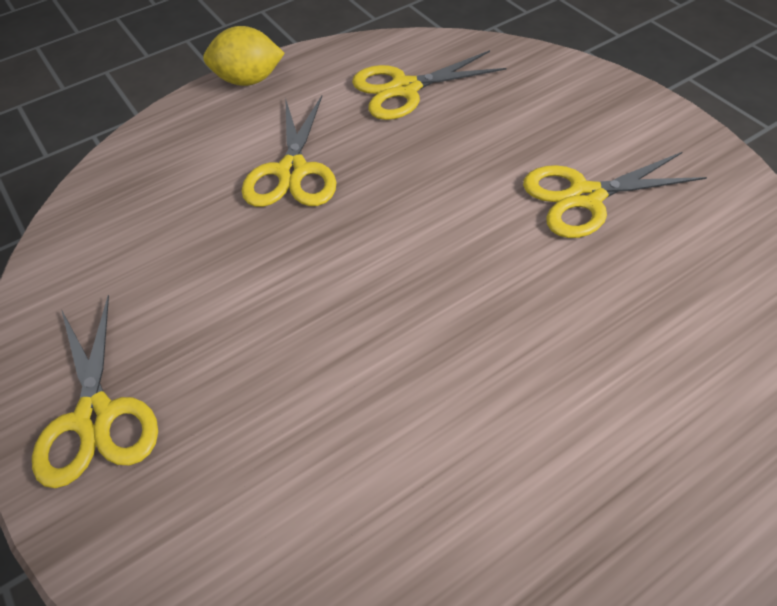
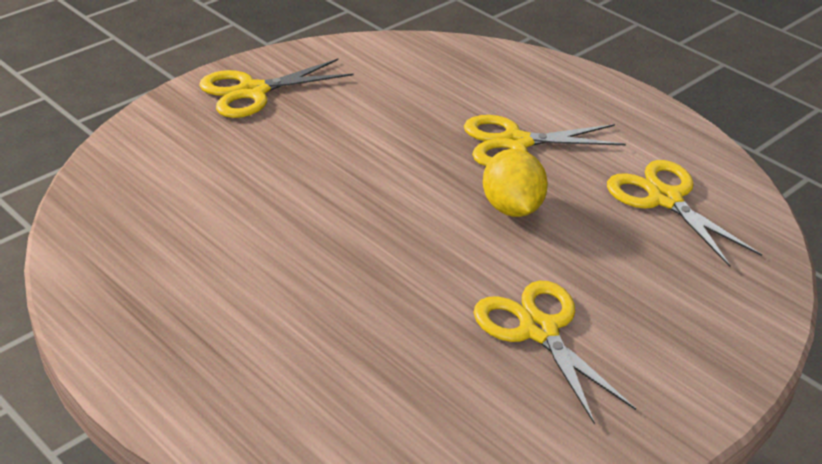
camera: 75 degrees right, 15 degrees down
yellow lemon [203,26,285,86] -> yellow lemon moved to [483,149,548,217]

